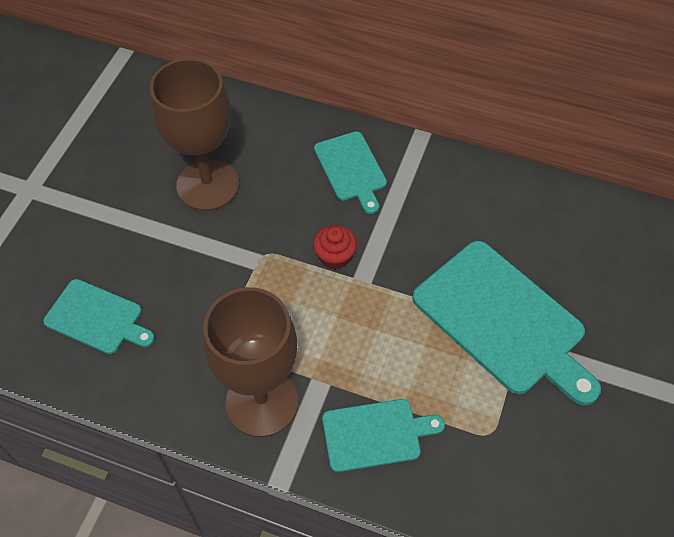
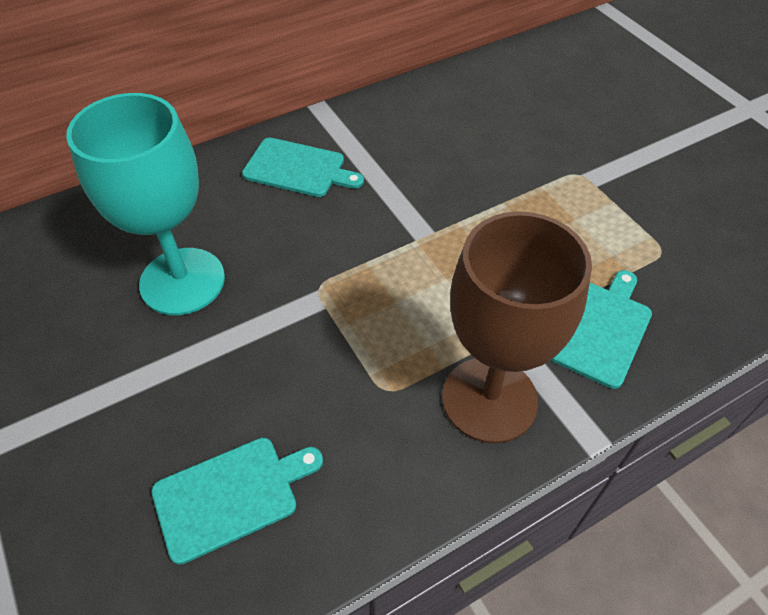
camera: 50 degrees left, 5 degrees down
brown goblet [150,58,239,211] -> turquoise goblet [66,93,225,315]
red cupcake [313,225,357,270] -> none
turquoise cutting board [412,241,601,405] -> none

